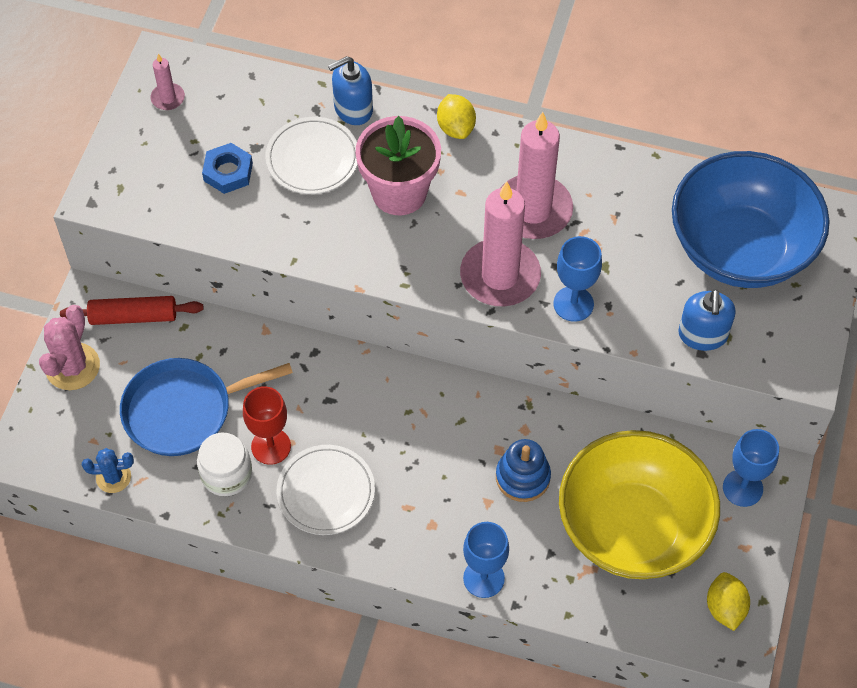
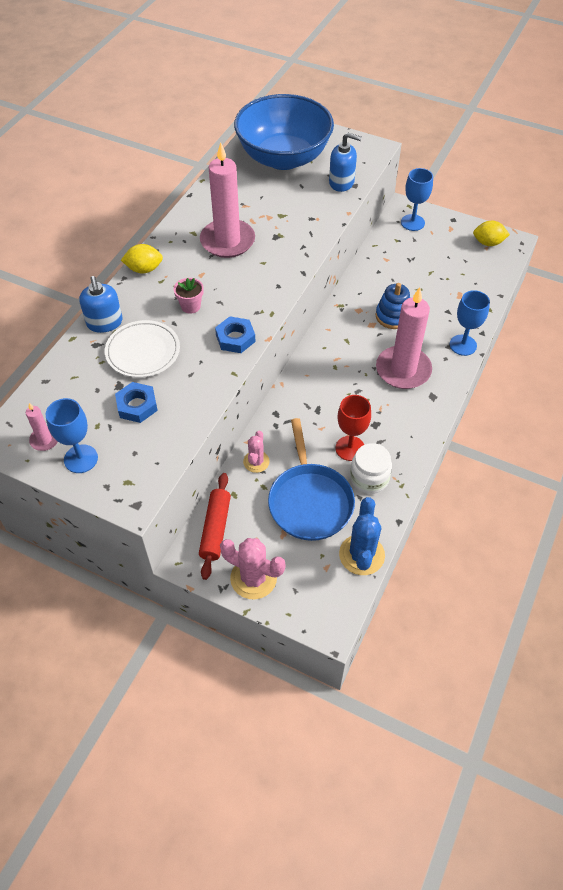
camera: 80 degrees left, 5 degrees down
blue cactus [82,448,134,493] -> blue cactus [339,497,385,575], size x1.61
white plate [277,445,375,535] -> none
pink flower pot [356,116,441,215] -> pink flower pot [174,278,204,314], size x0.47
pink candle [460,182,541,306] -> pink candle moved to [376,287,432,389]
blue goblet [553,236,602,322] -> blue goblet moved to [45,398,98,473]
yellow bowl [559,430,720,579] -> none
none -> blue nut [215,316,255,353]
none -> pink cactus [243,431,270,473]

